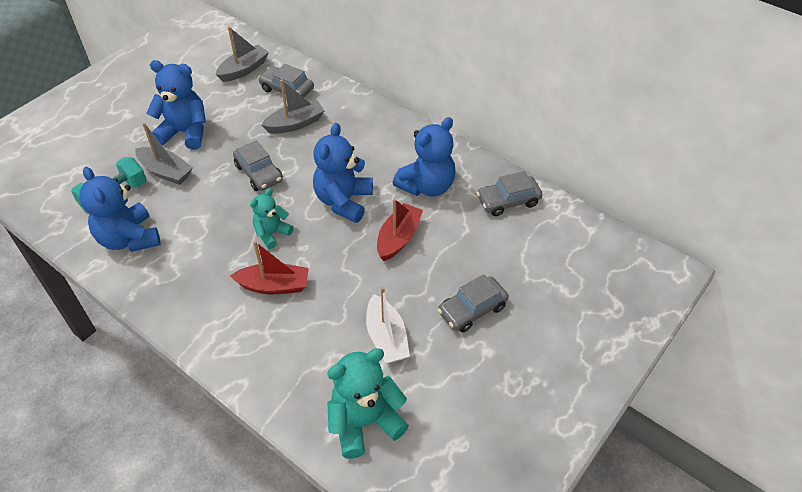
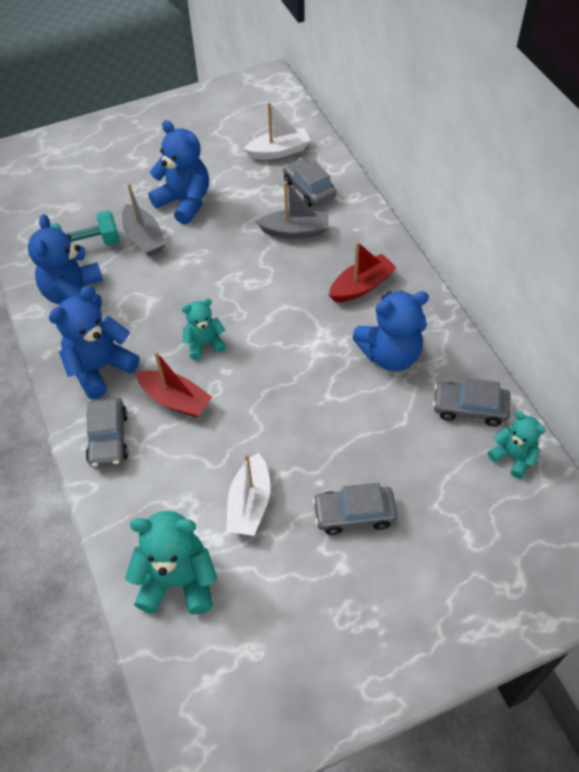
camera: 30 degrees right, 5 degrees up
grey boat [216,26,269,82] -> white boat [244,102,311,160]
grey car [233,140,283,191] -> grey car moved to [86,397,128,468]
blue teddy bear [313,123,373,223] -> blue teddy bear moved to [49,286,140,399]
red boat [377,198,423,261] -> red boat moved to [329,241,397,302]
none -> turquoise teddy bear [488,411,545,479]

